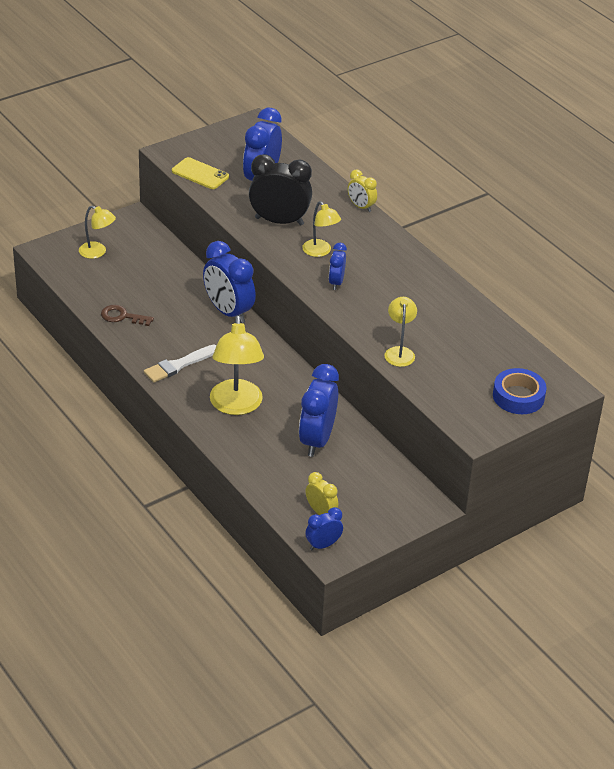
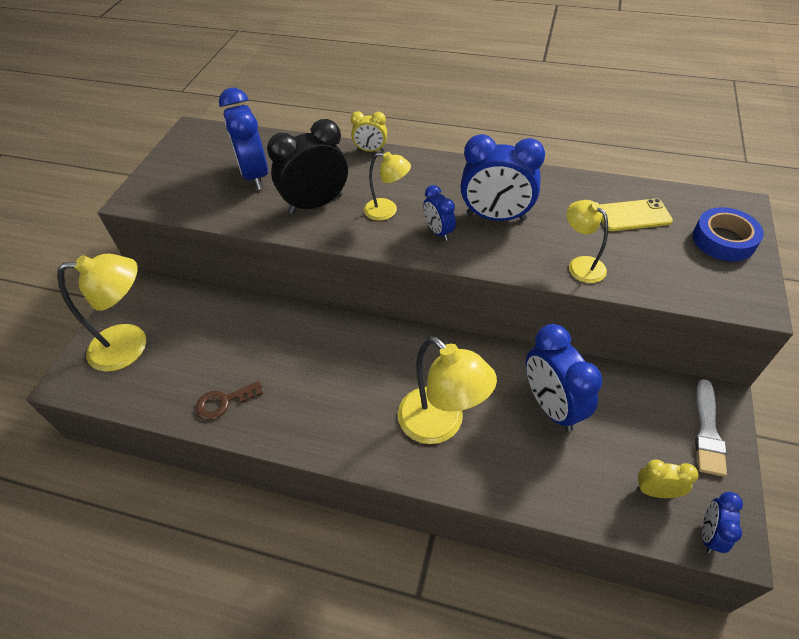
camera: 35 degrees left, 10 degrees up
yellow lamp [79,206,116,259] -> yellow lamp [57,254,146,372], size x1.77
white brush [144,345,217,383] -> white brush moved to [695,379,727,477]
yellow phone [172,157,229,189] -> yellow phone moved to [600,198,673,231]
blue clock [203,241,256,323] -> blue clock moved to [461,134,545,221]

